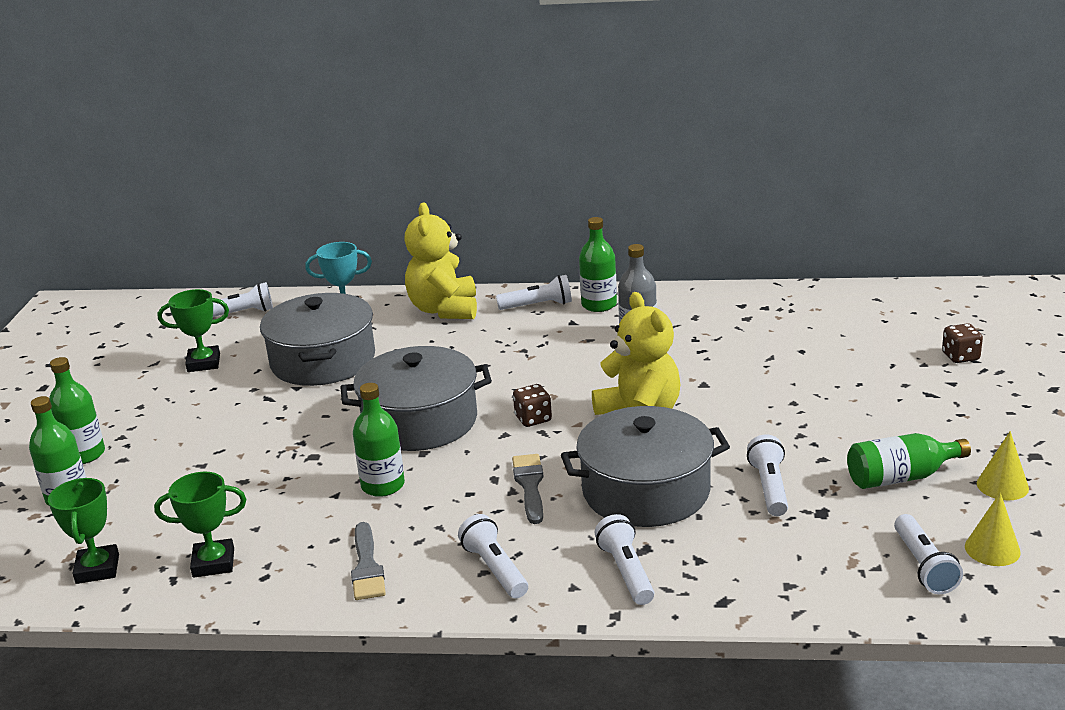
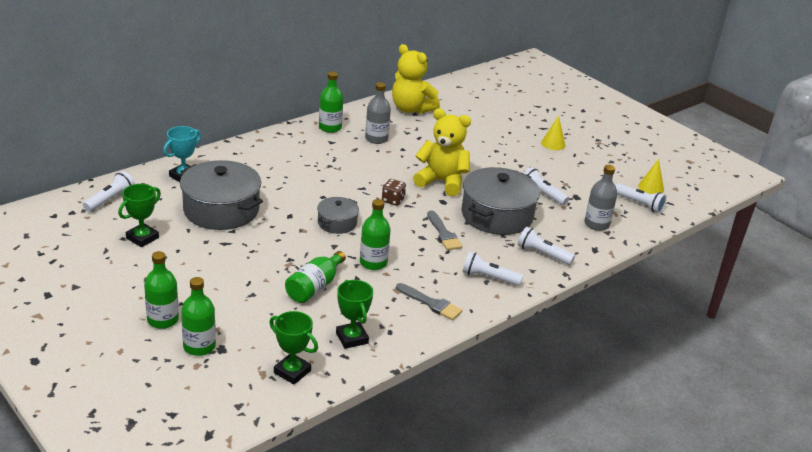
camera: 50 degrees left, 5 degrees up
green trophy [154,472,246,578] -> green trophy turned 60 degrees counterclockwise [336,280,373,349]
grey pot [340,346,492,451] -> grey pot [317,197,359,234], size x0.53
yellow teddy bear [404,203,477,319] -> yellow teddy bear moved to [392,44,440,114]
white flashlight [496,275,572,310] -> none
grey brush [512,454,543,524] -> grey brush turned 150 degrees counterclockwise [427,210,462,250]
green bottle [847,433,971,489] -> green bottle moved to [285,251,346,303]
brown dice [942,323,983,363] -> none
yellow cone [977,431,1029,501] -> yellow cone moved to [541,116,565,150]
none -> grey bottle [584,165,617,231]

